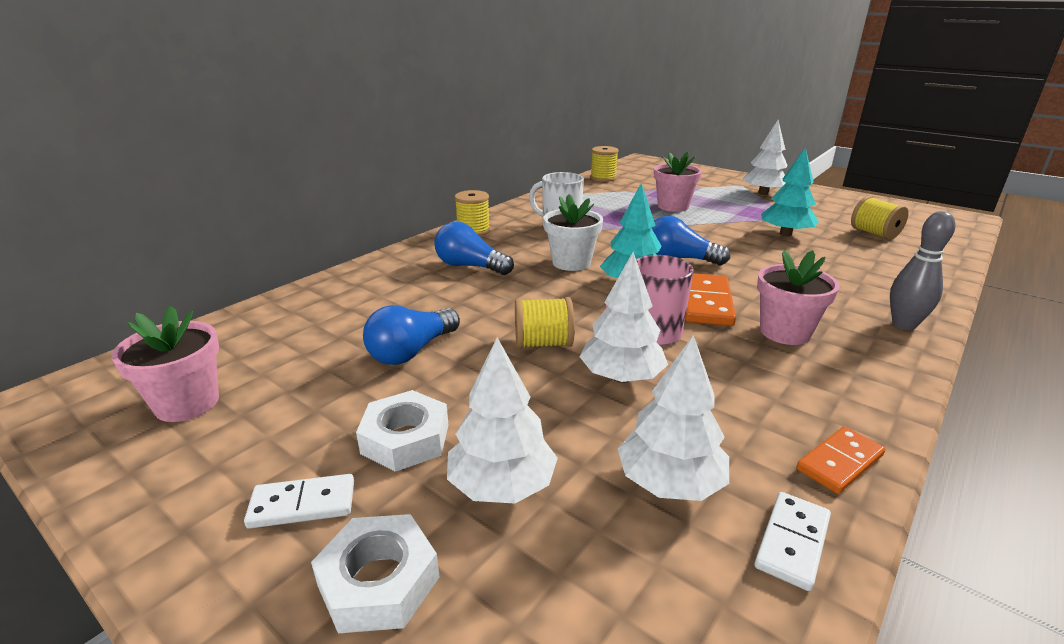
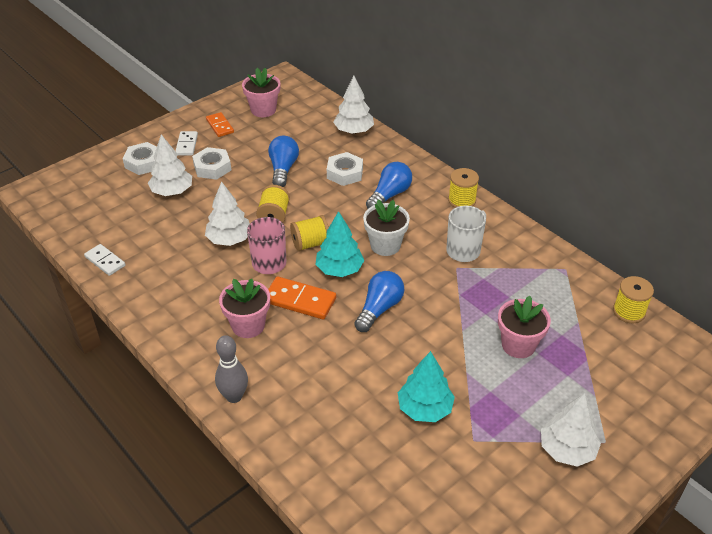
camera: 100 degrees right, 15 degrees up
blue light bulb [363,305,460,365] -> blue light bulb turned 45 degrees clockwise [268,136,299,187]
white tree [618,335,729,501] -> white tree moved to [333,76,374,134]
orange domino [797,427,885,494] -> orange domino moved to [206,112,234,137]
yellow spool [851,196,909,240] -> yellow spool moved to [290,215,329,251]
none -> white nut [327,152,363,186]

